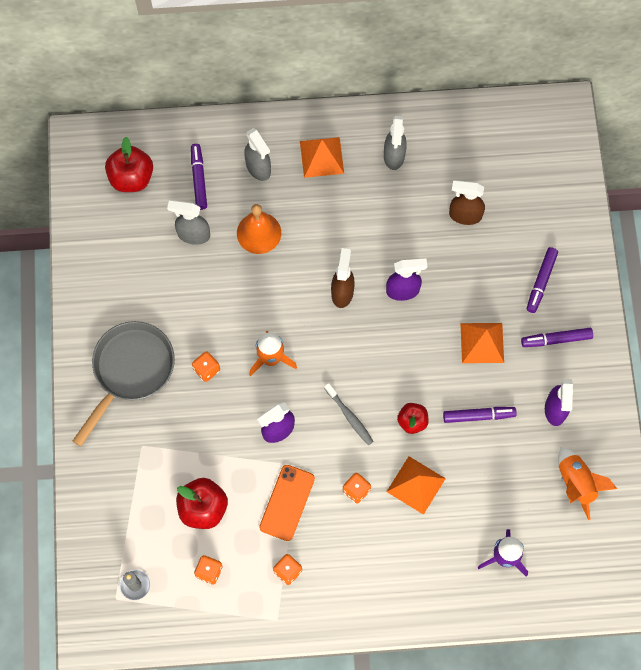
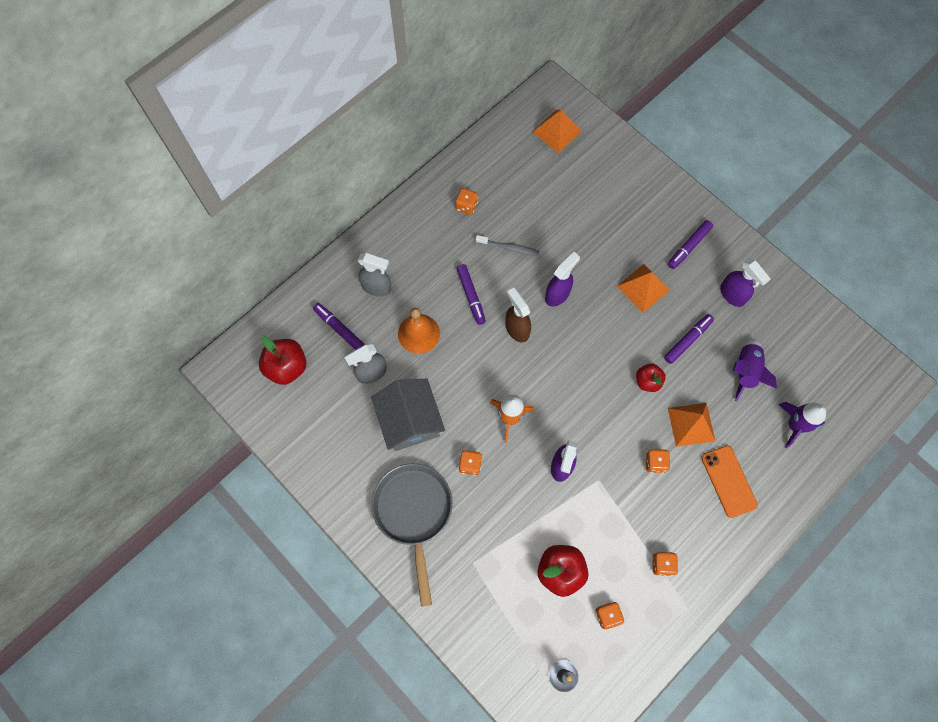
camera: 40 degrees left, 0 degrees up
orange phone [259,465,315,541] -> orange phone moved to [701,446,758,518]
orange pyramid [300,137,344,178] -> orange pyramid moved to [533,110,582,153]
grey toothbrush [324,383,374,445] -> grey toothbrush moved to [475,235,539,256]
grey spray bottle [384,116,407,170] -> orange dice [455,188,478,215]
brown spray bottle [449,180,485,225] -> none
purple marker [527,247,558,313] -> purple marker moved to [457,264,486,325]
orange rocket [558,447,617,520] -> none
none -> grey house [371,379,445,451]
none -> purple rocket [733,339,777,401]

